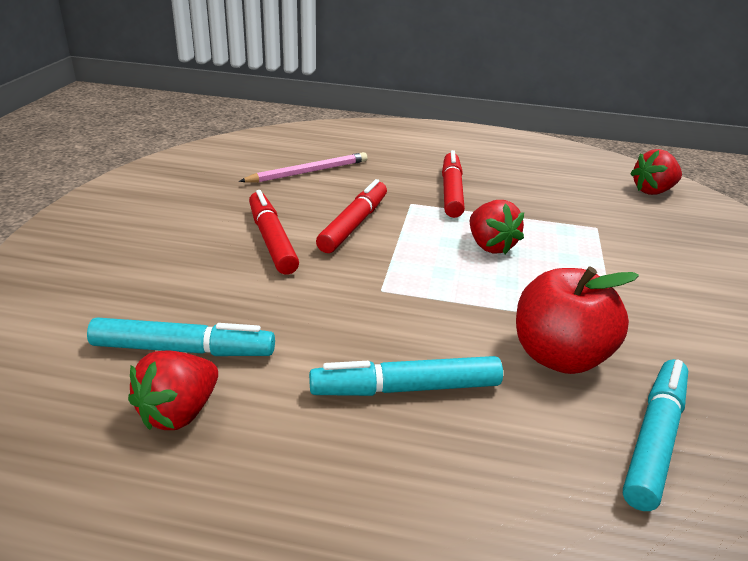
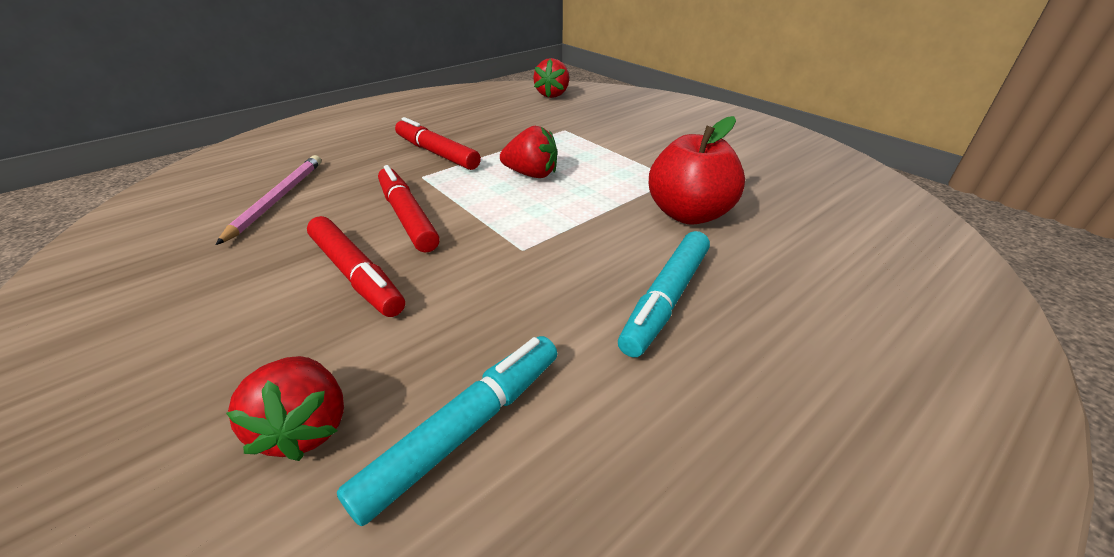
camera: 50 degrees left, 5 degrees up
red strawberry [128,350,218,430] -> red strawberry moved to [226,356,344,461]
red marker [249,190,299,275] -> red marker turned 150 degrees counterclockwise [307,216,405,317]
turquoise marker [623,359,688,511] -> none

